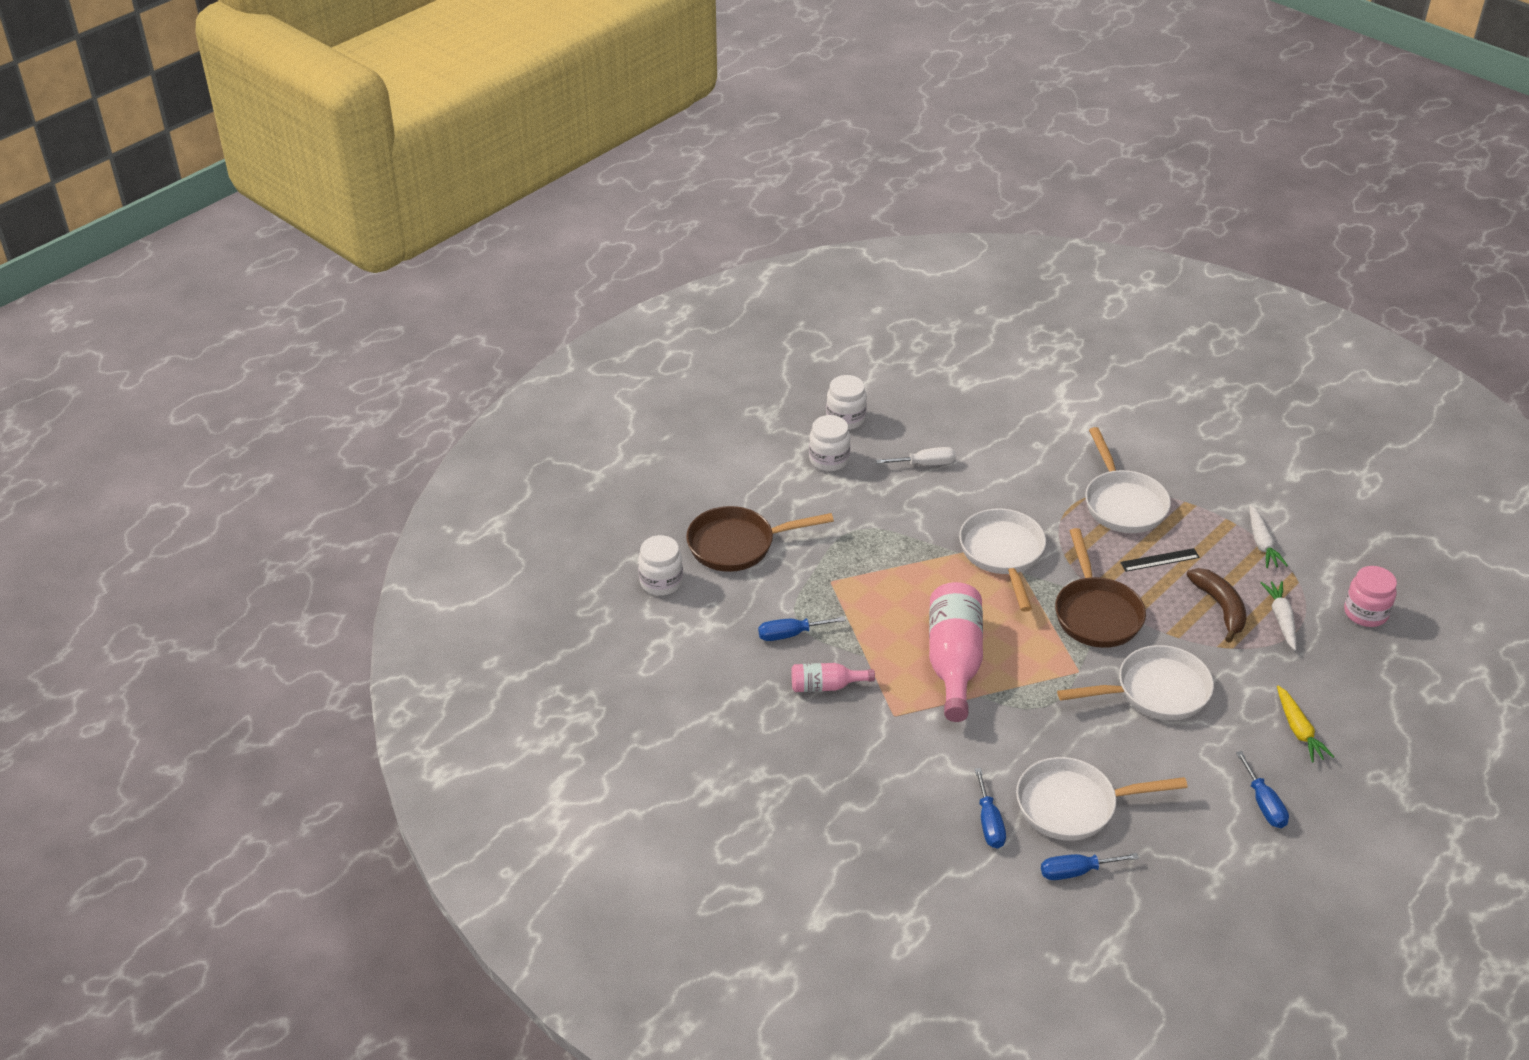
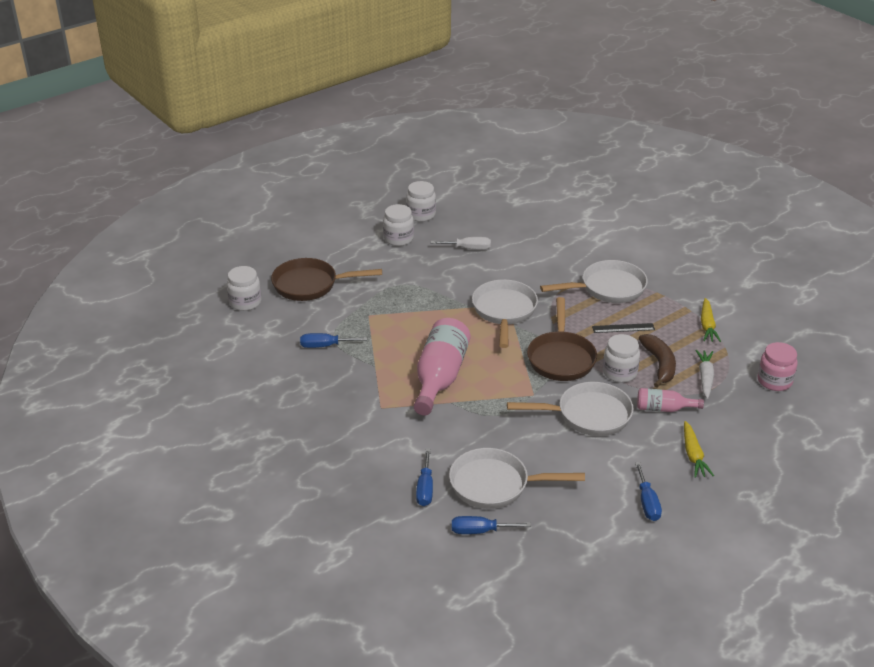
camera: 10 degrees right, 5 degrees down
pink bottle [792,663,875,692] -> pink bottle moved to [637,388,704,412]
white pan [1085,427,1171,533] -> white pan turned 105 degrees counterclockwise [540,260,648,303]
white carrot [1249,505,1288,568] -> yellow carrot [701,298,721,342]
none -> white jar [603,334,640,383]

